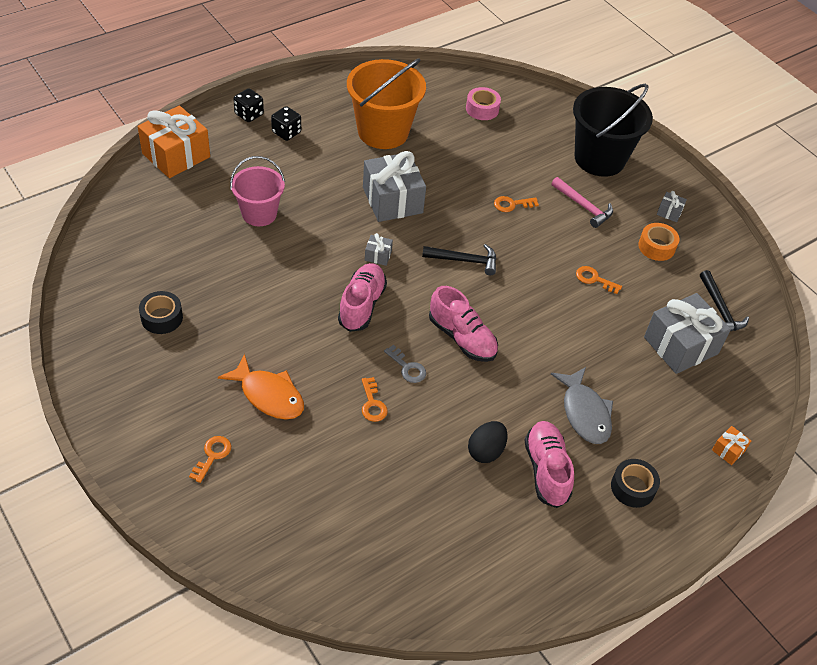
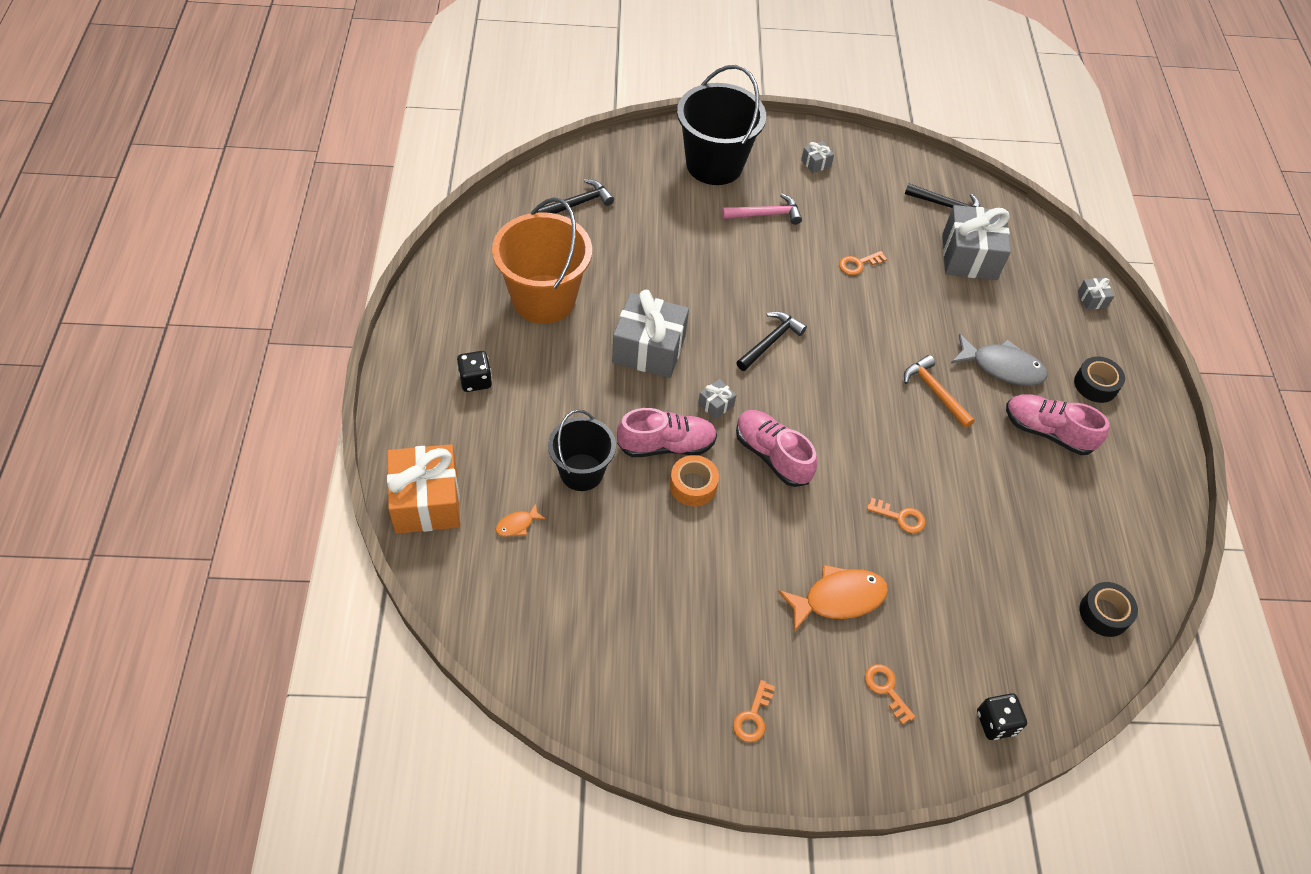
camera: 55 degrees left, 5 degrees up
black tape [139,291,183,334] -> black tape moved to [1080,582,1138,637]
pink bucket [230,156,285,226] -> black bucket [548,410,616,491]
black dice [233,88,264,122] -> black dice moved to [977,693,1027,740]
grey key [384,345,426,383] -> none
pink shoe [429,286,498,362] -> pink shoe moved to [617,408,717,457]
pink tape [466,87,501,120] -> black hammer [536,179,614,214]
black egg [468,421,508,463] -> none
orange key [494,196,539,212] -> orange key moved to [733,680,775,742]
orange tape [638,223,679,261] -> orange tape moved to [670,455,719,506]
orange gift [712,426,751,465] -> grey gift [1078,278,1114,310]
none -> orange fish [495,503,546,536]
none -> orange hammer [904,355,975,428]

